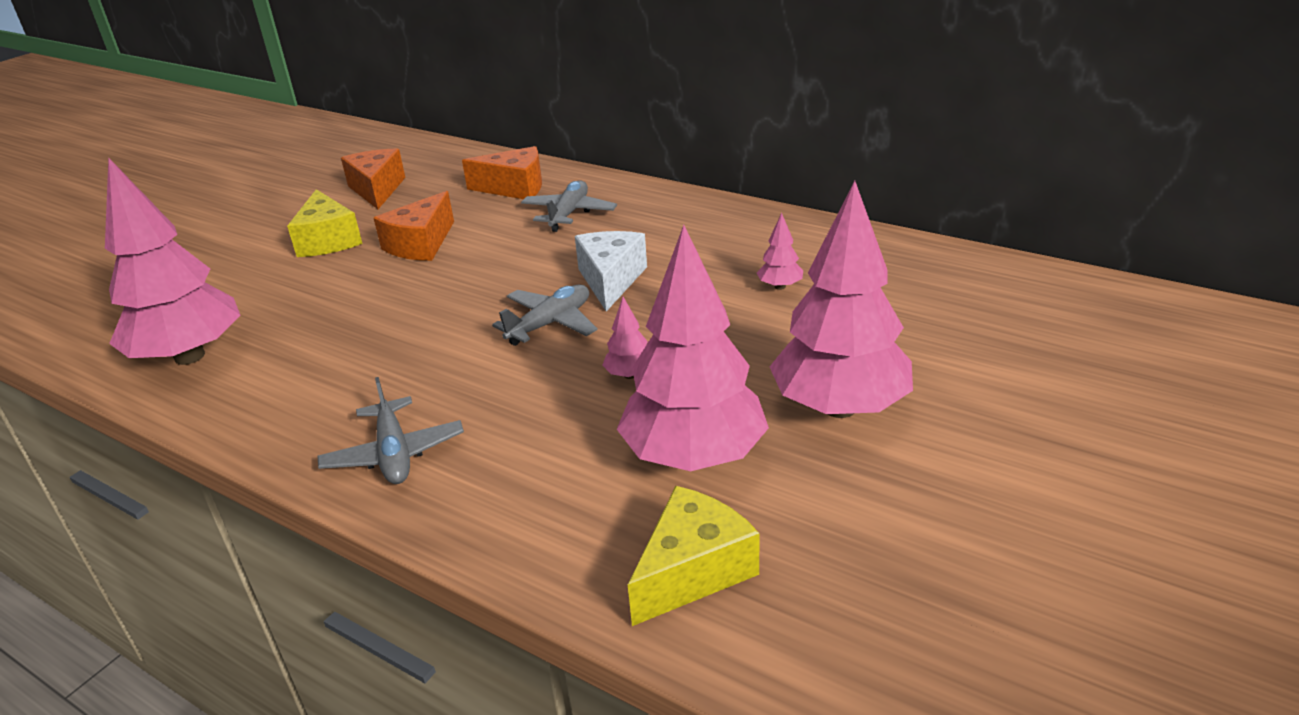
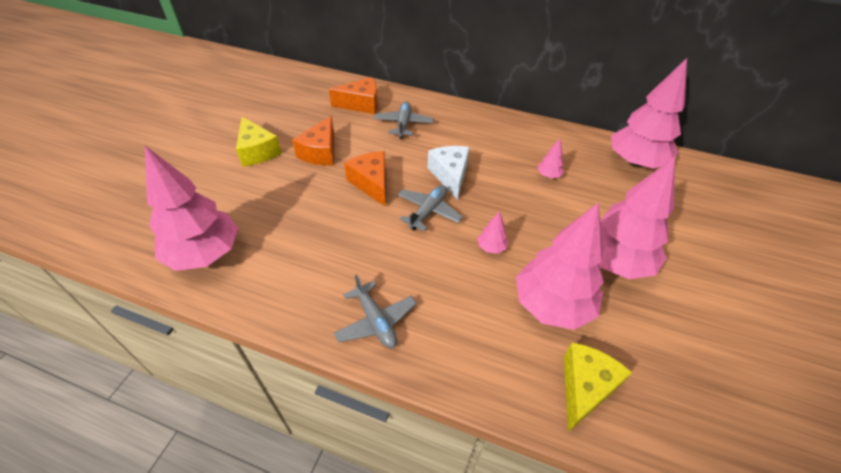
camera: 15 degrees left, 15 degrees up
orange cheese [341,149,405,209] -> orange cheese moved to [344,151,386,207]
none -> pink tree [611,58,687,168]

